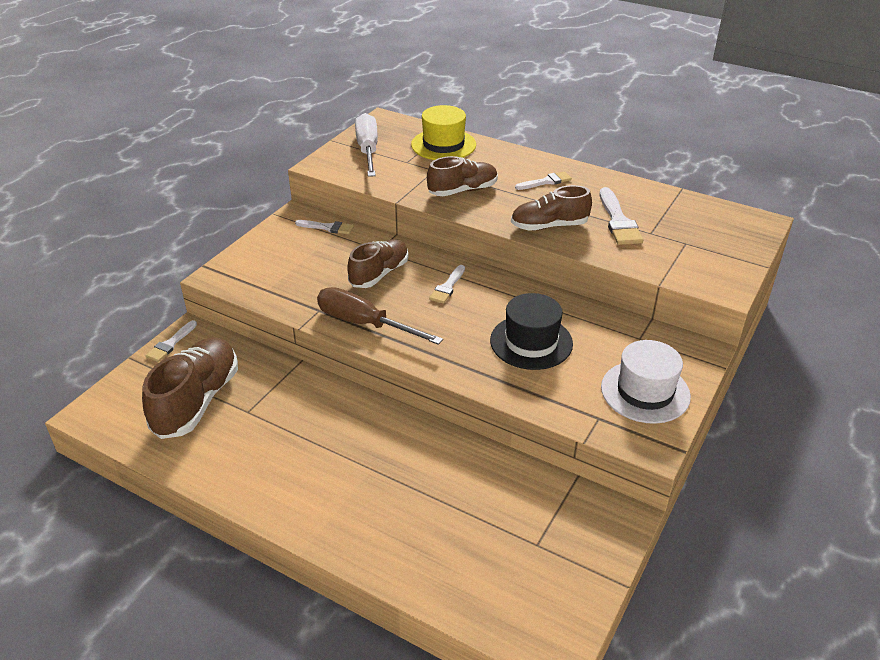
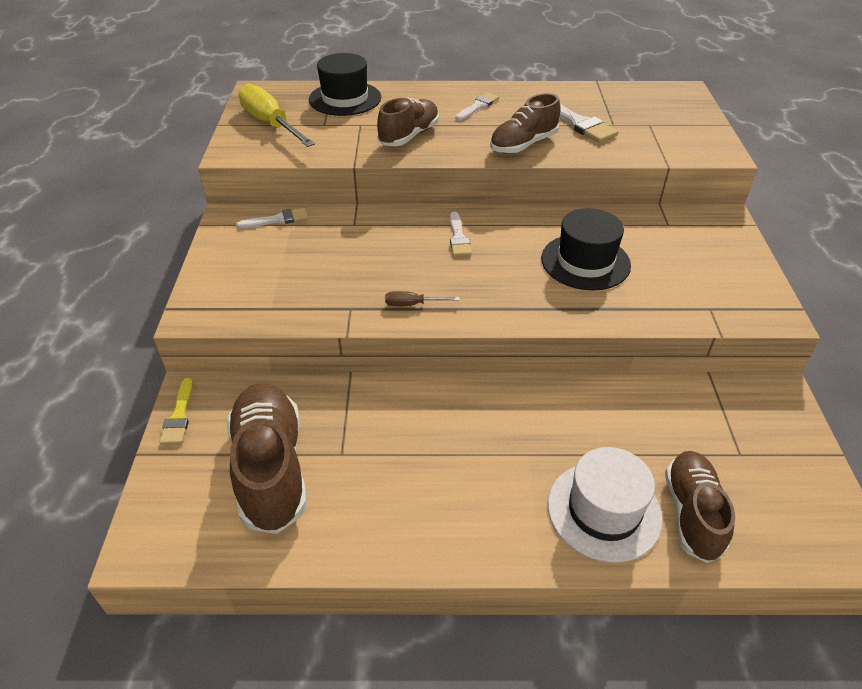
camera: 30 degrees left, 5 degrees up
white brush [145,320,197,362] -> yellow brush [159,378,193,445]
brown screwdriver [317,287,443,345] -> brown screwdriver [385,291,460,306], size x0.45
brown shoe [347,239,408,288] -> brown shoe moved to [665,451,735,563]
white screwdriver [355,113,378,177] -> yellow screwdriver [238,83,315,147]
yellow hat [411,105,476,160] -> black hat [309,53,381,116]
white hat [601,340,691,424] -> white hat moved to [548,447,663,563]

